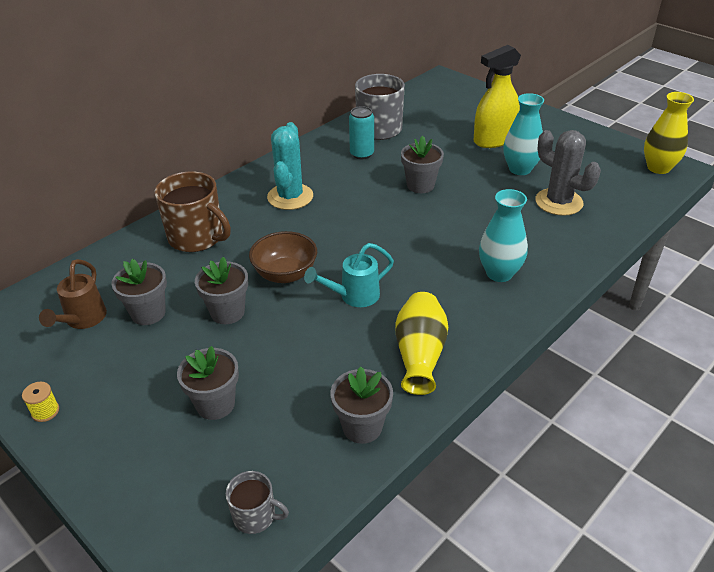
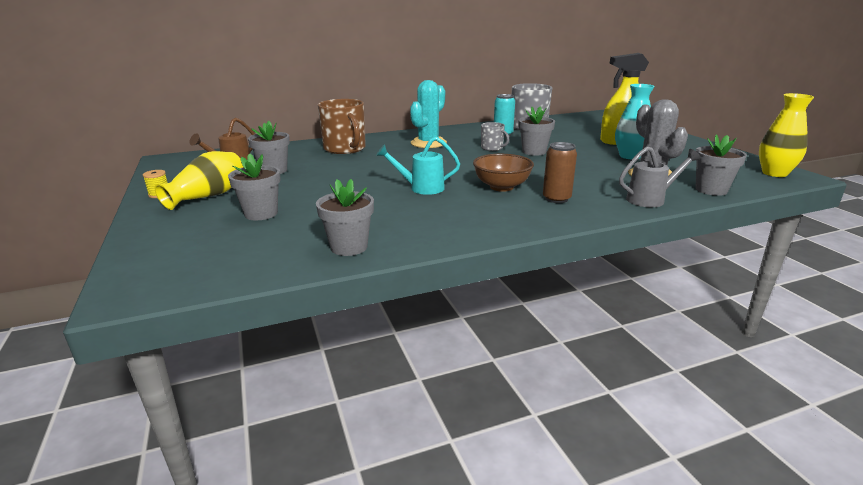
camera: 25 degrees right, 15 degrees down
grey flower pot [195,257,248,324] -> grey flower pot moved to [695,134,747,196]
grey mug [226,471,289,534] -> grey mug moved to [481,122,509,151]
brown bowl [249,231,317,283] -> brown bowl moved to [473,154,534,192]
yellow vase [395,292,448,395] -> yellow vase moved to [155,151,243,210]
turquoise vase [479,189,528,282] -> brown can [543,142,577,203]
none -> grey watering can [619,146,701,207]

